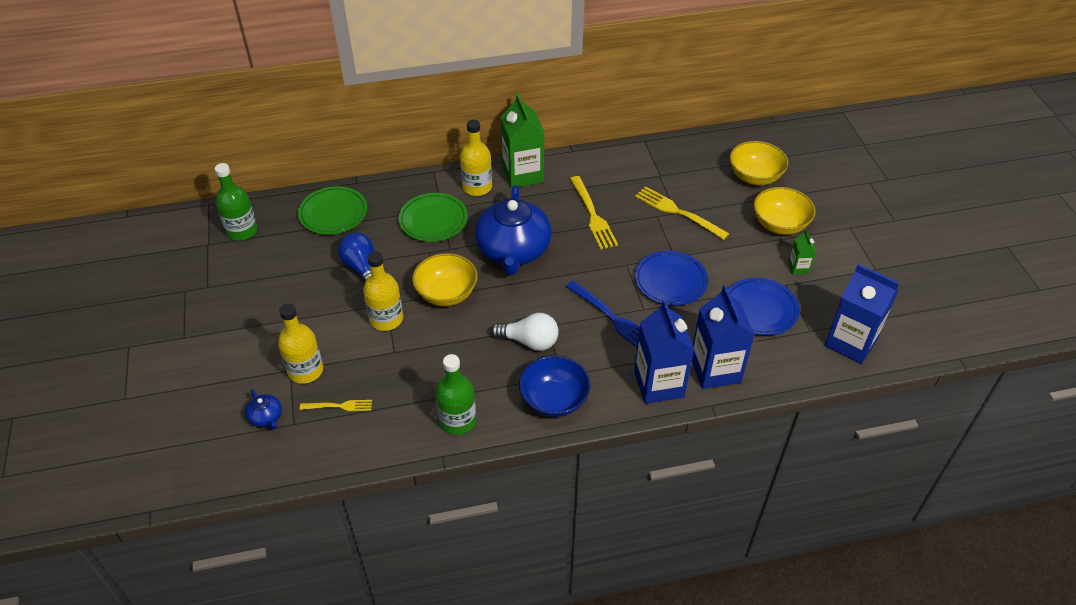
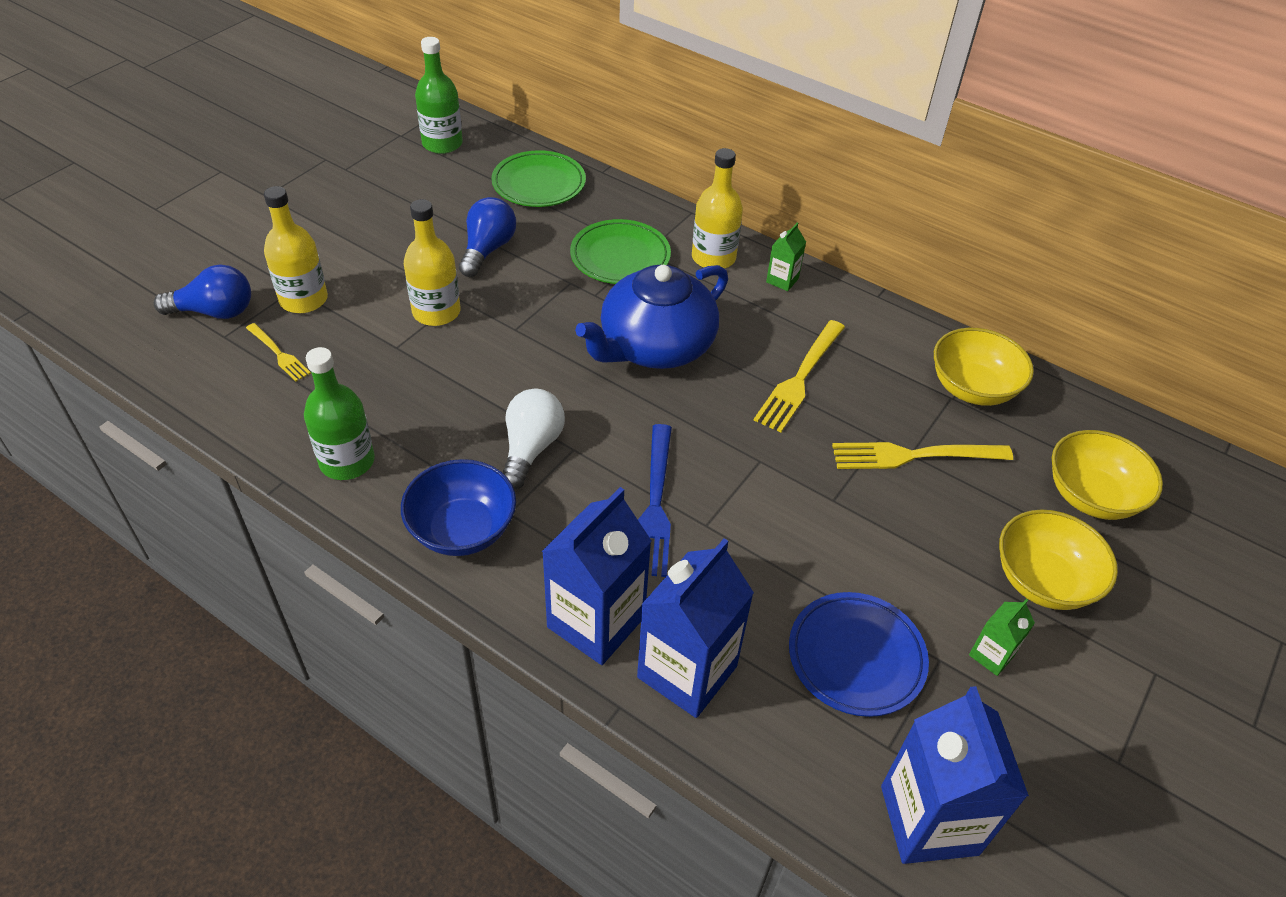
camera: 45 degrees right, 0 degrees up
blue teapot [245,390,282,430] -> blue light bulb [153,265,251,319]
yellow bowl [412,253,478,306] -> yellow bowl moved to [934,328,1034,406]
white light bulb [491,313,559,351] -> white light bulb turned 135 degrees counterclockwise [503,389,565,490]
green carton [501,93,544,189] -> green carton [766,223,806,291], size x0.47
yellow fork [635,186,729,240] -> yellow fork turned 90 degrees counterclockwise [832,442,1013,469]
blue plate [635,251,708,306] -> none

